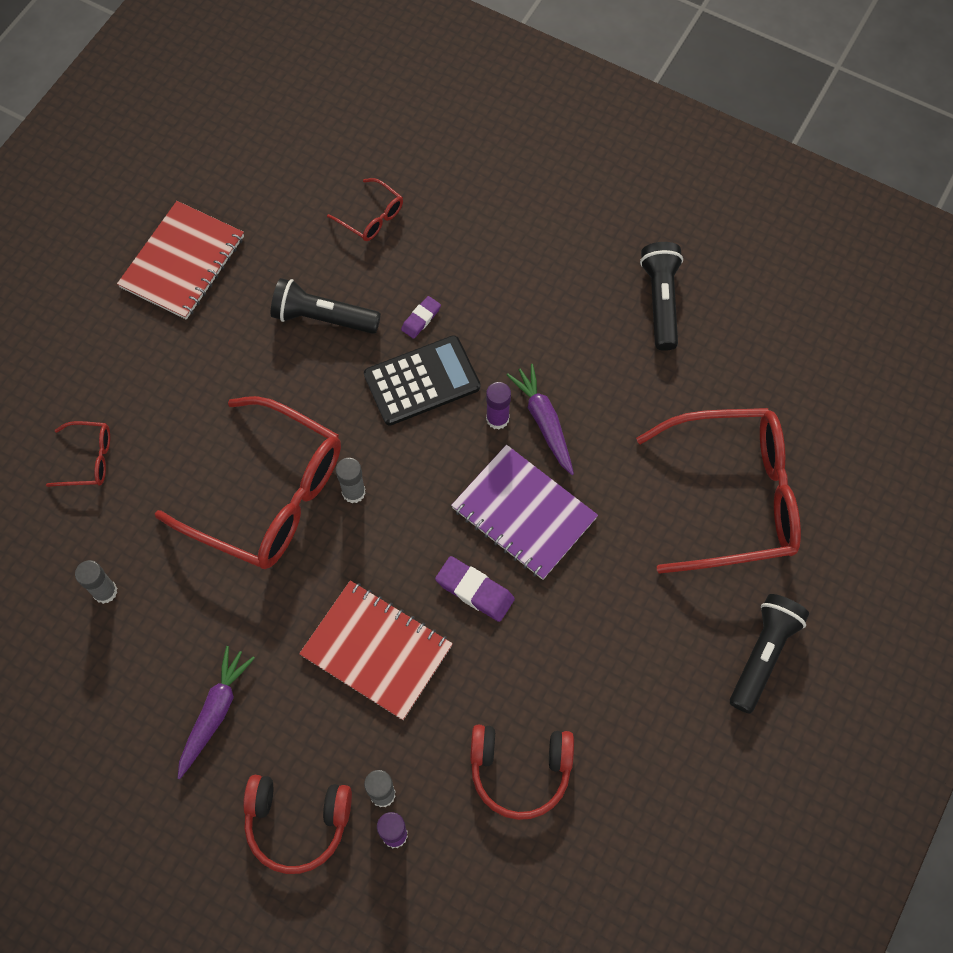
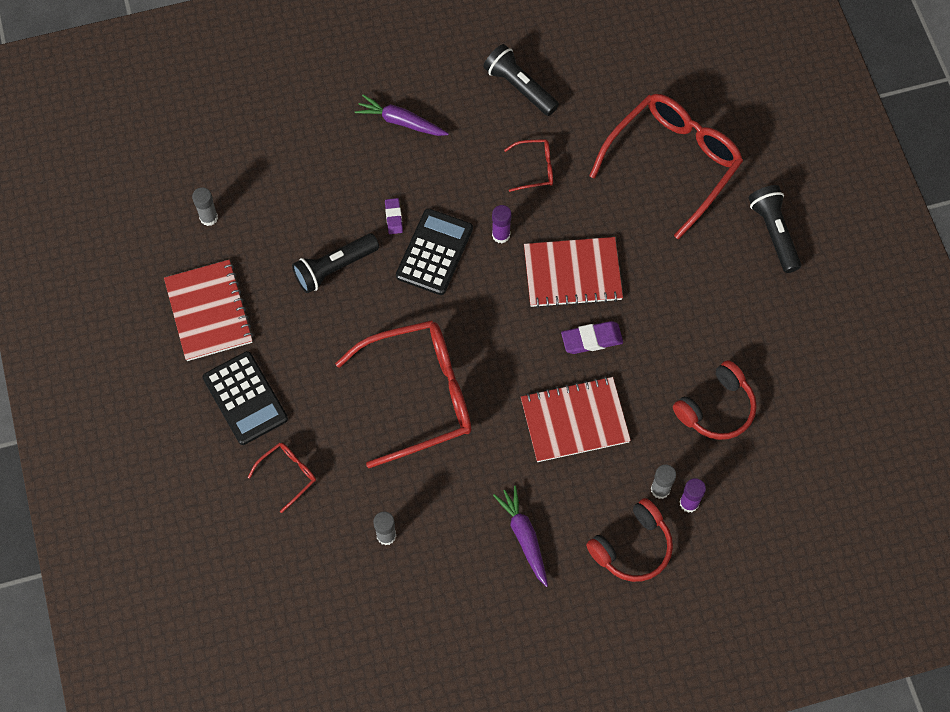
camera: 45 degrees left, 0 degrees up
red glasses [327,178,403,241] -> red glasses moved to [504,139,553,192]
grey glue stick [336,458,366,503] -> grey glue stick moved to [192,187,218,226]
purple notebook [451,445,598,580] -> red notebook [524,237,623,308]
purple carrot [507,364,574,475] -> purple carrot moved to [355,95,449,136]
none -> black calculator [202,351,288,445]

